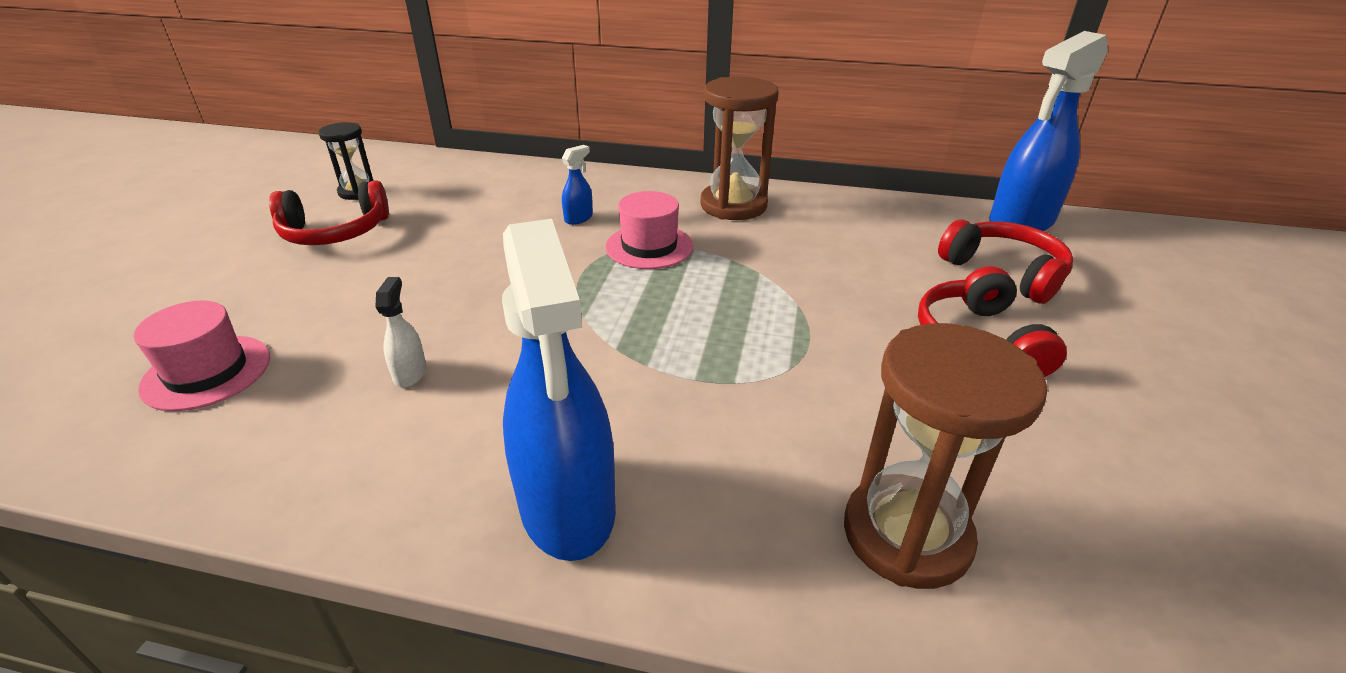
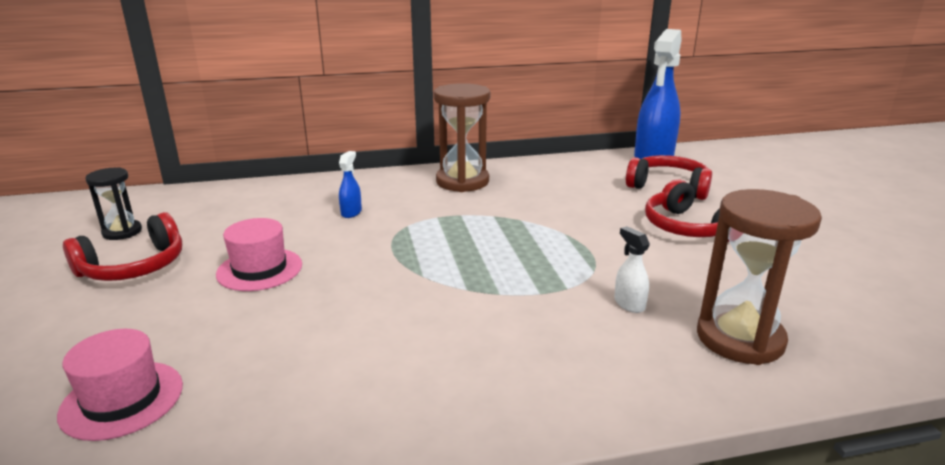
camera: 25 degrees left, 10 degrees down
white spray bottle [376,277,426,388] -> white spray bottle moved to [614,226,650,313]
blue spray bottle [502,219,616,561] -> none
pink hat [605,191,693,269] -> pink hat moved to [216,218,302,291]

